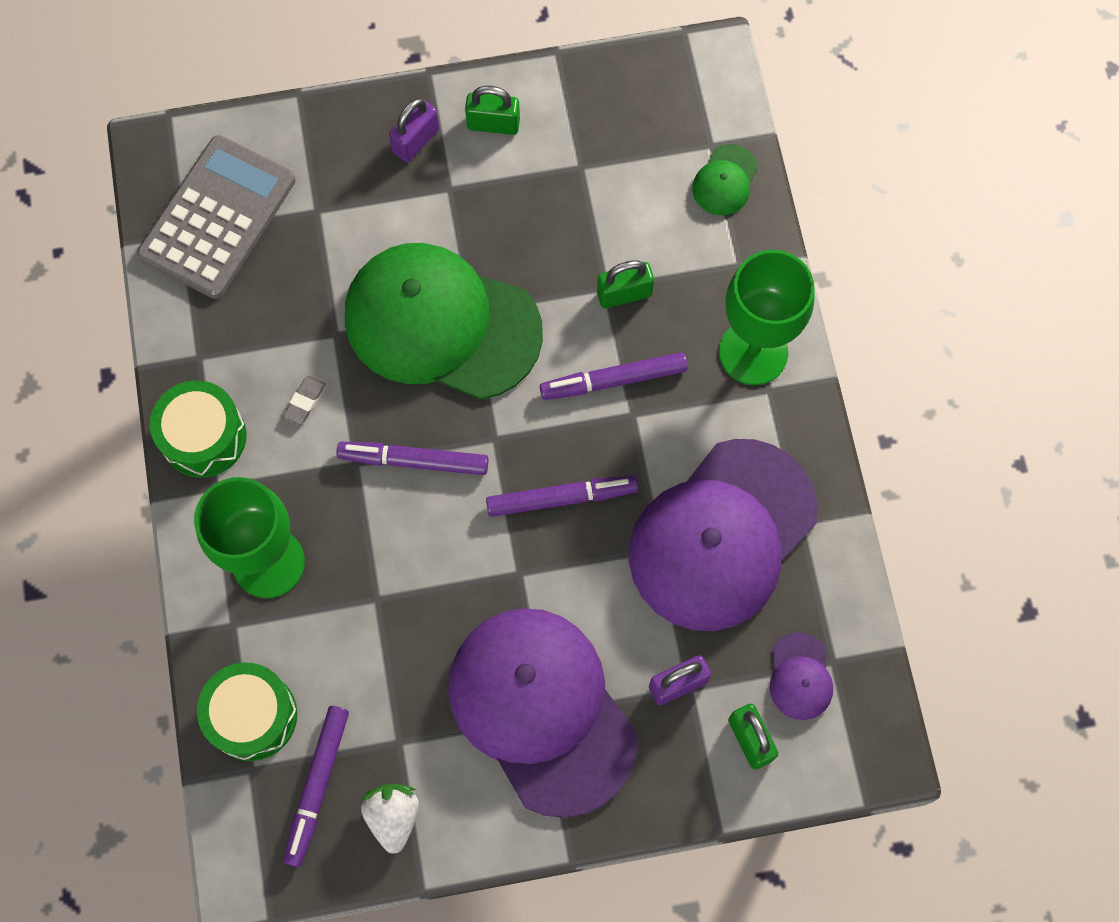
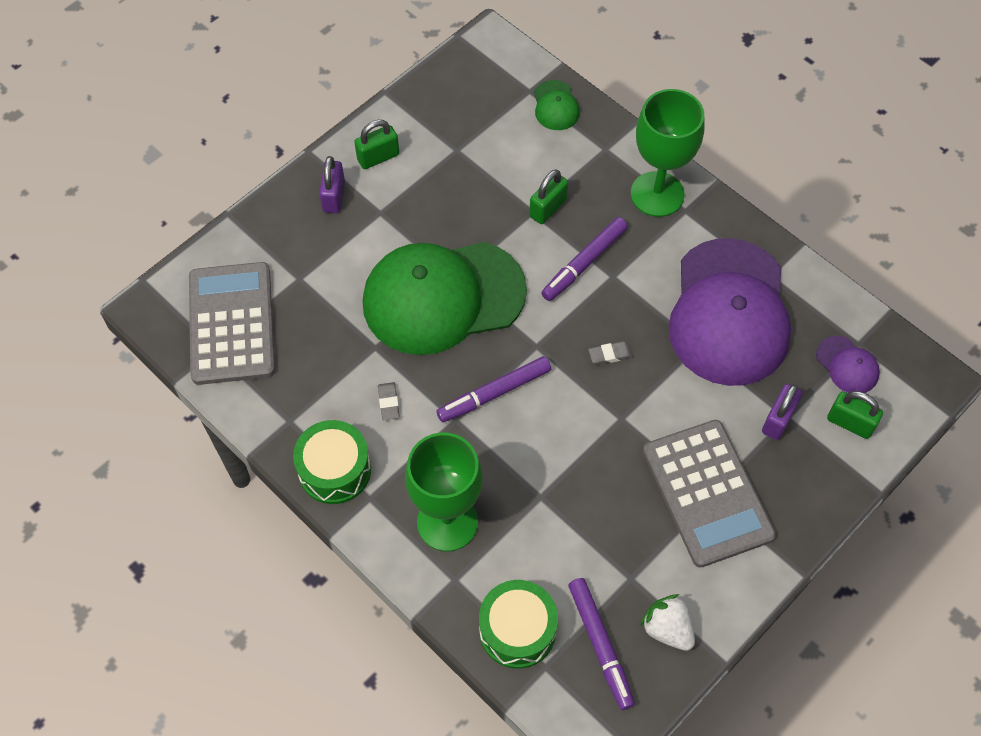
camera: 35 degrees left, 10 degrees down
purple cap [448,608,637,818] -> grey calculator [643,420,776,568]
purple marker [486,475,639,517] -> grey eraser [589,341,633,365]

